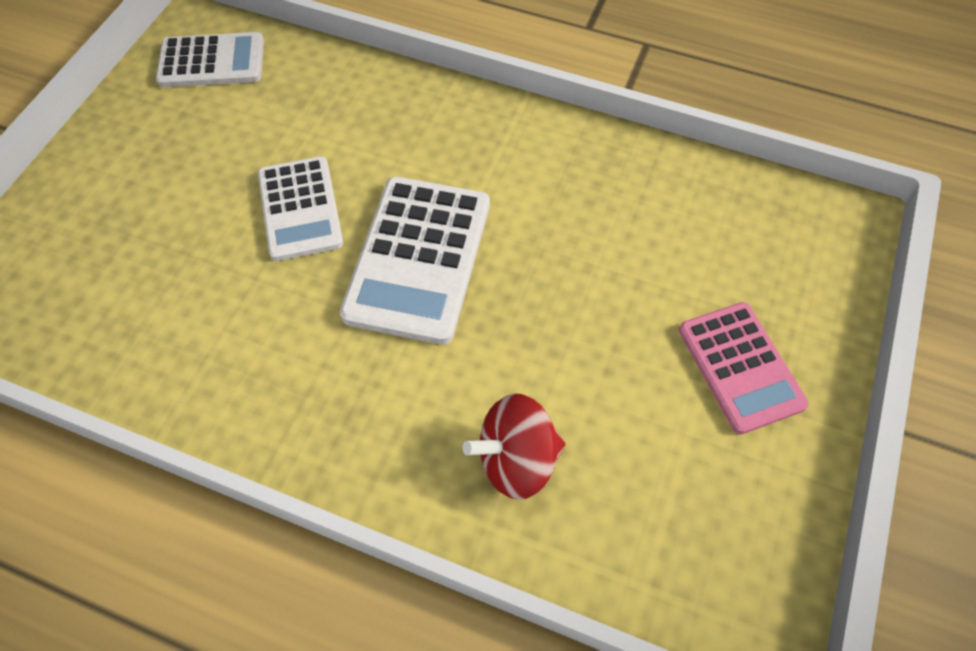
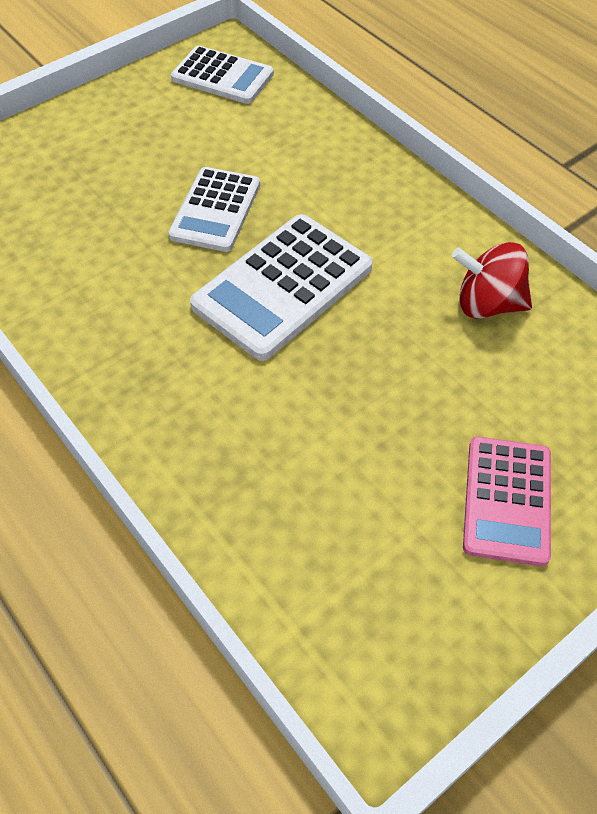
camera: 30 degrees right, 5 degrees down
red spinning top [463,393,566,500] -> red spinning top moved to [452,242,532,319]

